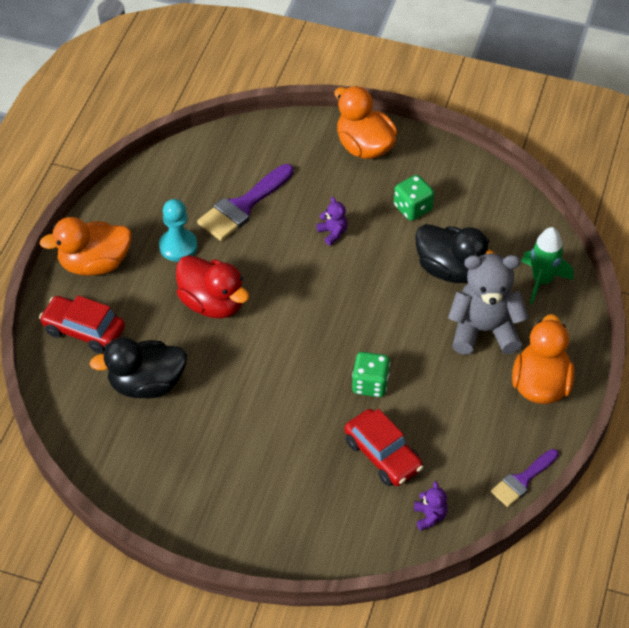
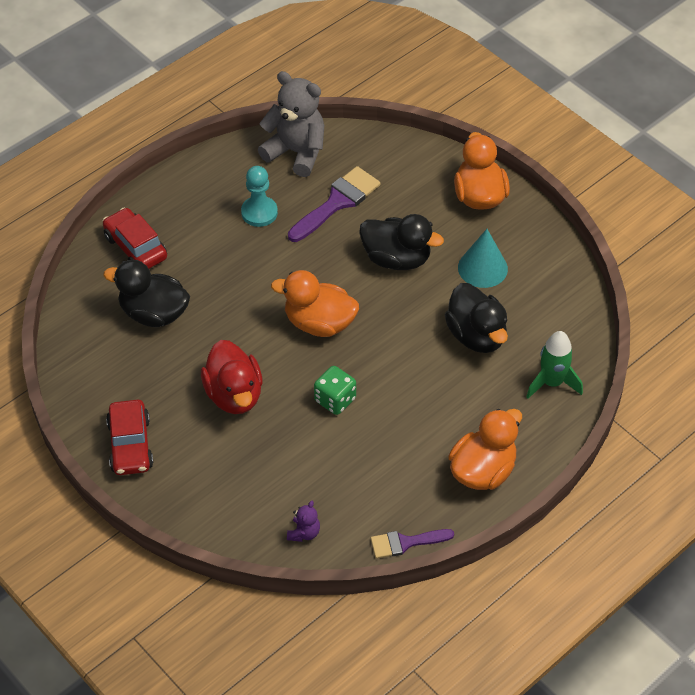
camera: 30 degrees right, 0 degrees up
orange duck [40,217,132,276] -> orange duck moved to [271,270,359,337]
red duck [176,255,249,318] -> red duck moved to [201,340,263,414]
purple brush [197,164,294,241] -> purple brush turned 150 degrees clockwise [288,166,381,242]
purple teddy bear [316,197,348,245] -> black duck [359,214,444,270]
red car [344,409,423,486] -> red car moved to [106,400,153,475]
green dice [394,175,434,221] -> turquoise cone [458,229,508,288]
grey teddy bear [448,253,529,355] -> grey teddy bear moved to [258,71,325,177]

